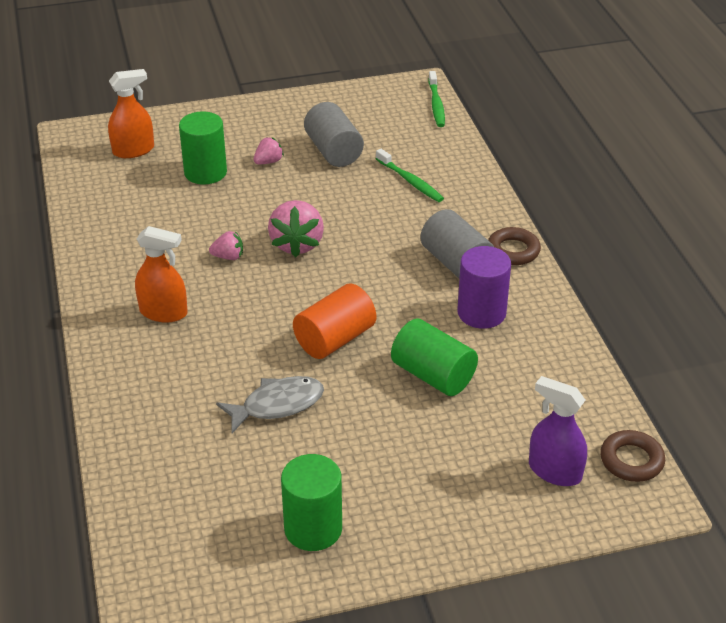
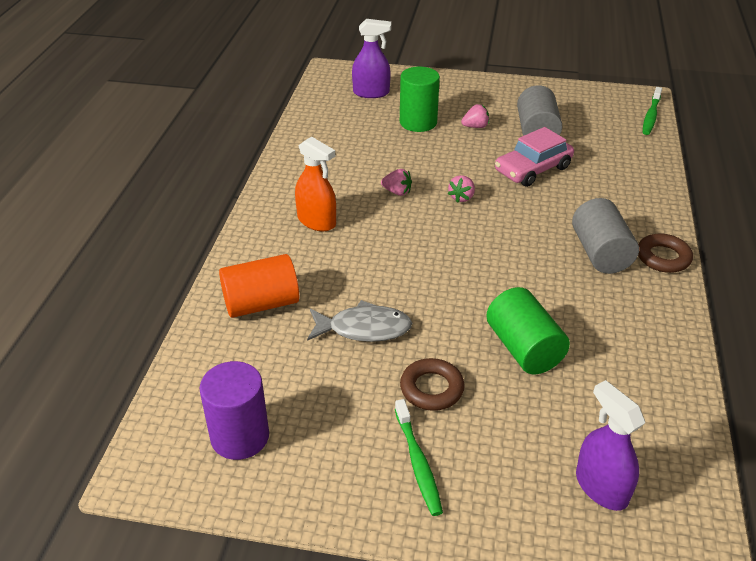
camera: 25 degrees right, 0 degrees up
orange spray bottle [108,69,154,158] -> purple spray bottle [352,19,391,98]
pink strawberry [268,200,324,257] -> pink strawberry [448,175,475,203], size x0.53
green cylinder [281,454,342,551] -> none
orange cylinder [293,283,376,359] -> orange cylinder moved to [219,254,299,318]
green toothbrush [376,149,444,202] -> green toothbrush moved to [395,399,443,516]
purple cylinder [457,246,511,329] -> purple cylinder moved to [200,361,269,460]
brown ring [600,430,665,482] -> brown ring moved to [400,358,465,411]
none -> pink car [495,127,574,187]

